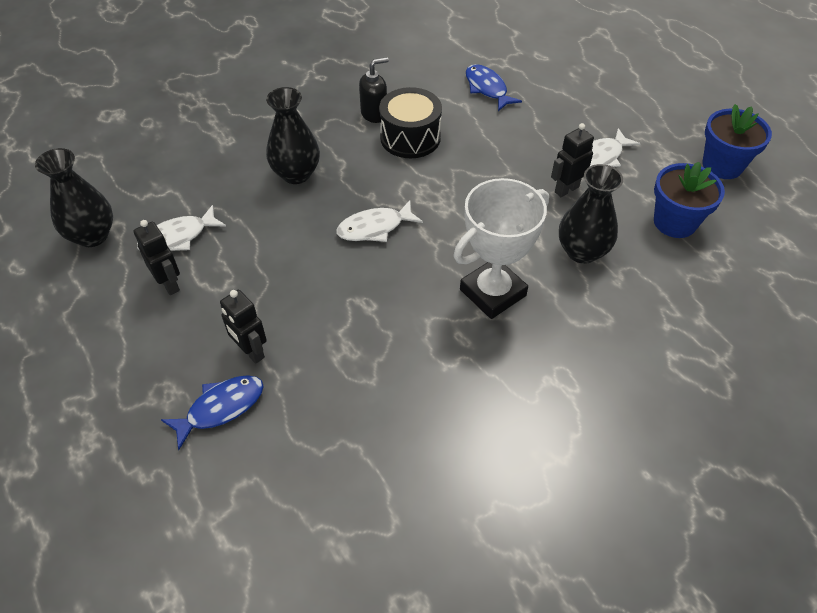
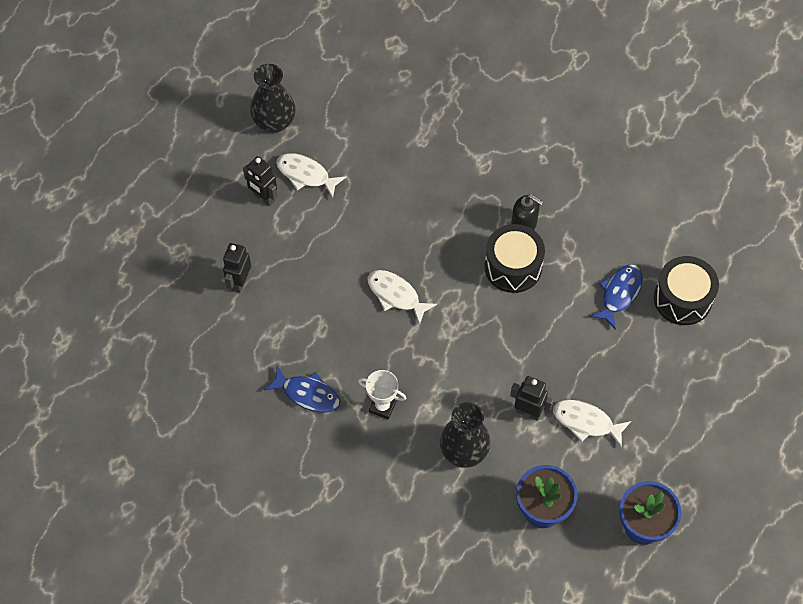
camera: 60 degrees right, 10 degrees up
black robot [134,220,180,295] -> black robot turned 105 degrees clockwise [243,156,277,206]
blue fish [161,375,264,450] -> blue fish moved to [264,366,340,413]
black vase [266,87,320,184] -> none
white trophy [454,178,549,319] -> white trophy [358,370,407,419], size x0.53
none -> black drum [654,256,719,325]

